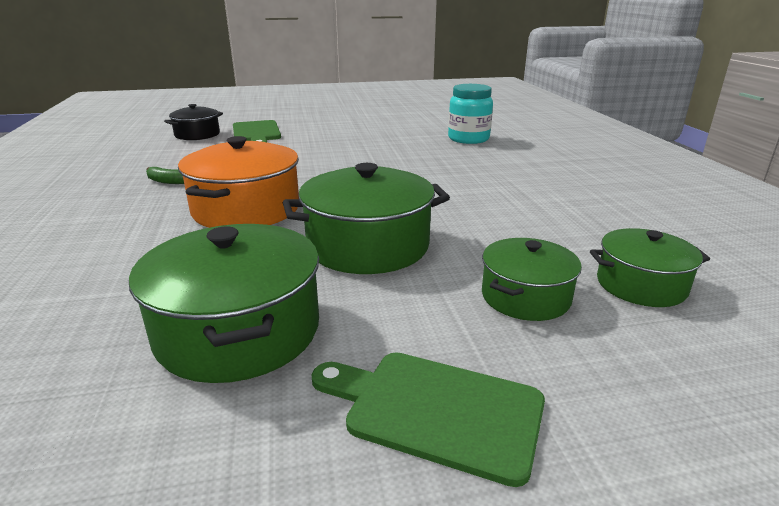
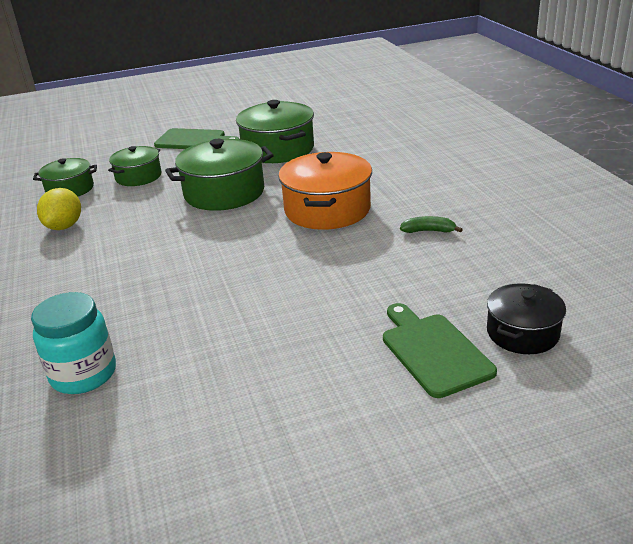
camera: 175 degrees right, 5 degrees up
none -> yellow lemon [37,188,81,230]

